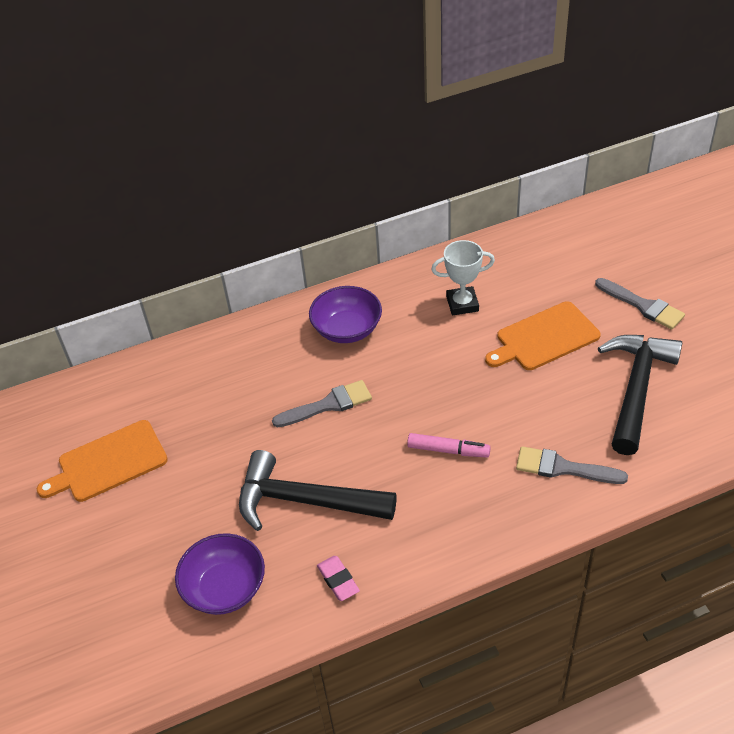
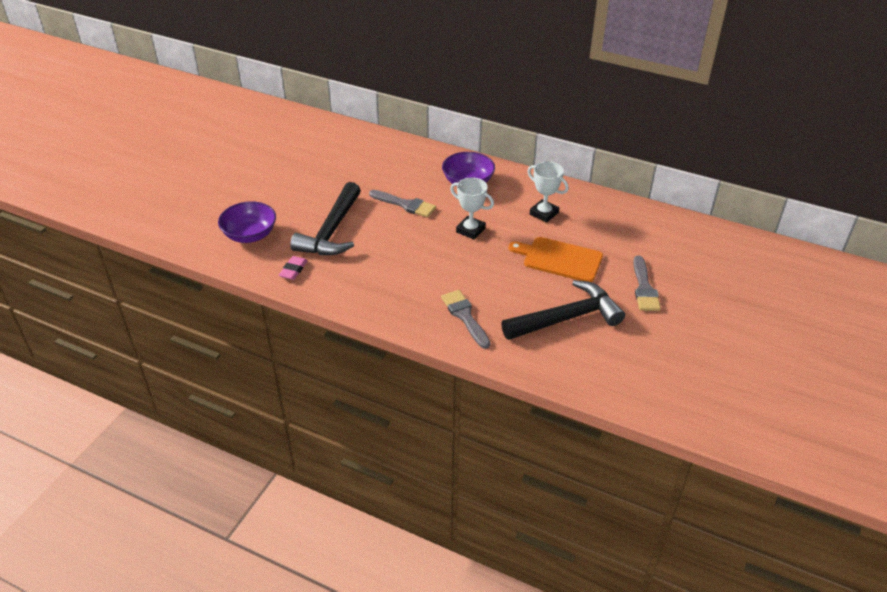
camera: 45 degrees right, 5 degrees down
orange cutting board [37,420,168,502] -> none
black hammer [239,450,397,531] -> black hammer turned 135 degrees counterclockwise [290,182,361,255]
pink marker [407,433,491,458] -> none
none -> white trophy [450,178,494,240]

